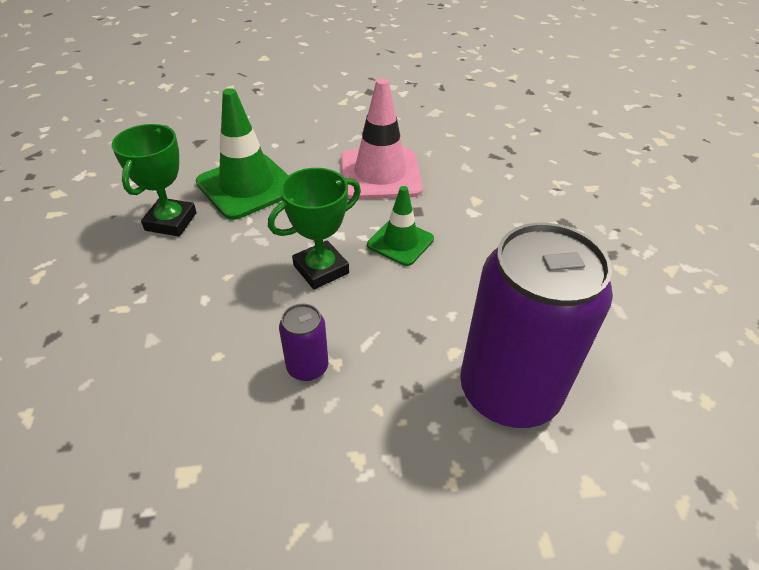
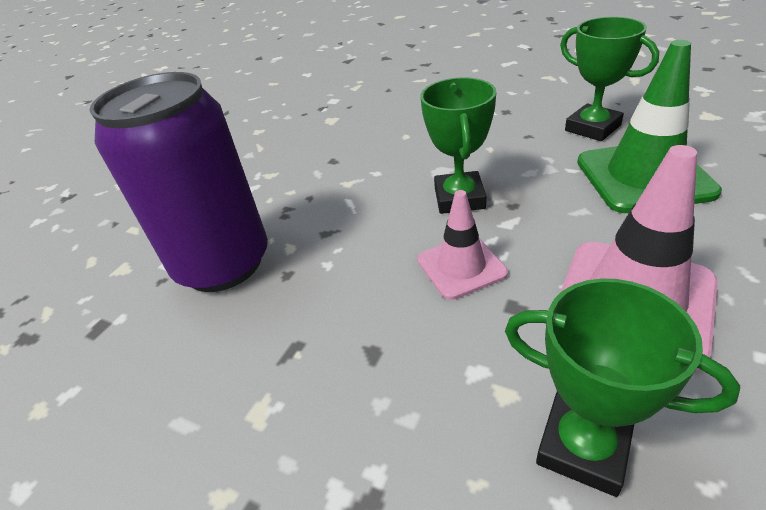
camera: 130 degrees right, 5 degrees down
purple can [279,304,328,381] -> none
green traffic cone [367,186,434,266] -> pink traffic cone [417,190,508,300]
none -> green trophy [505,279,740,497]

